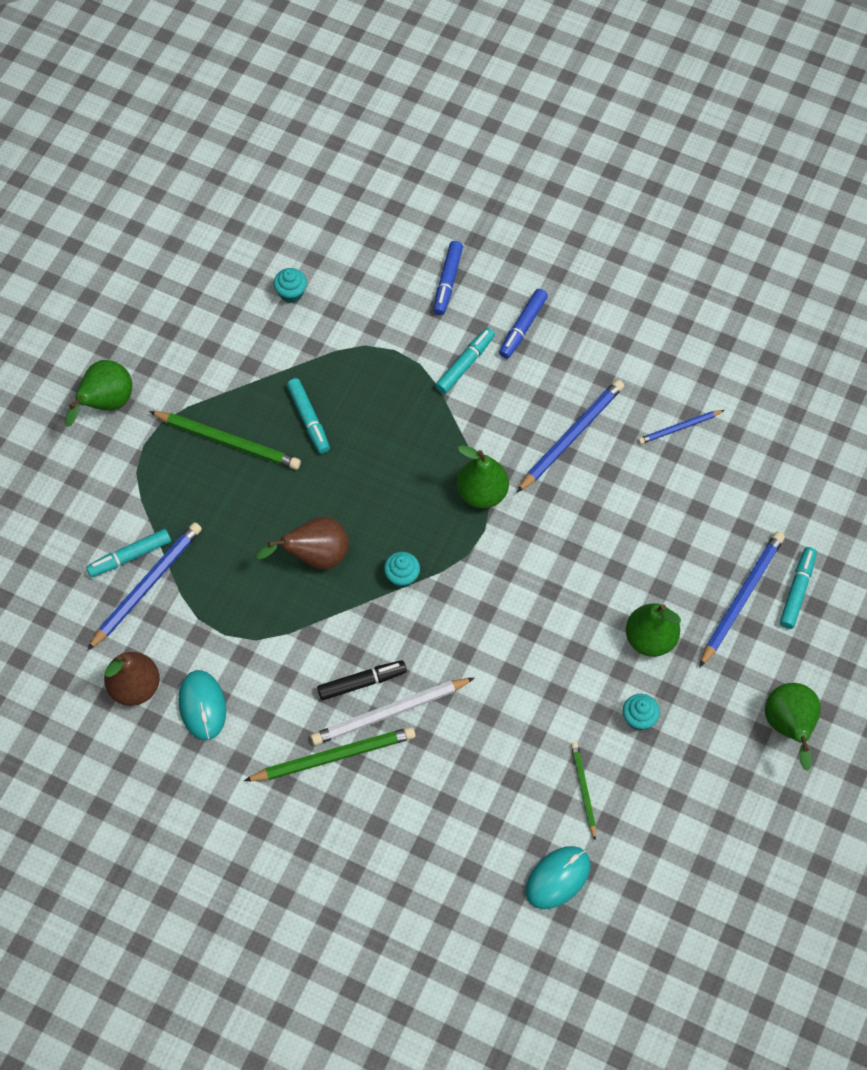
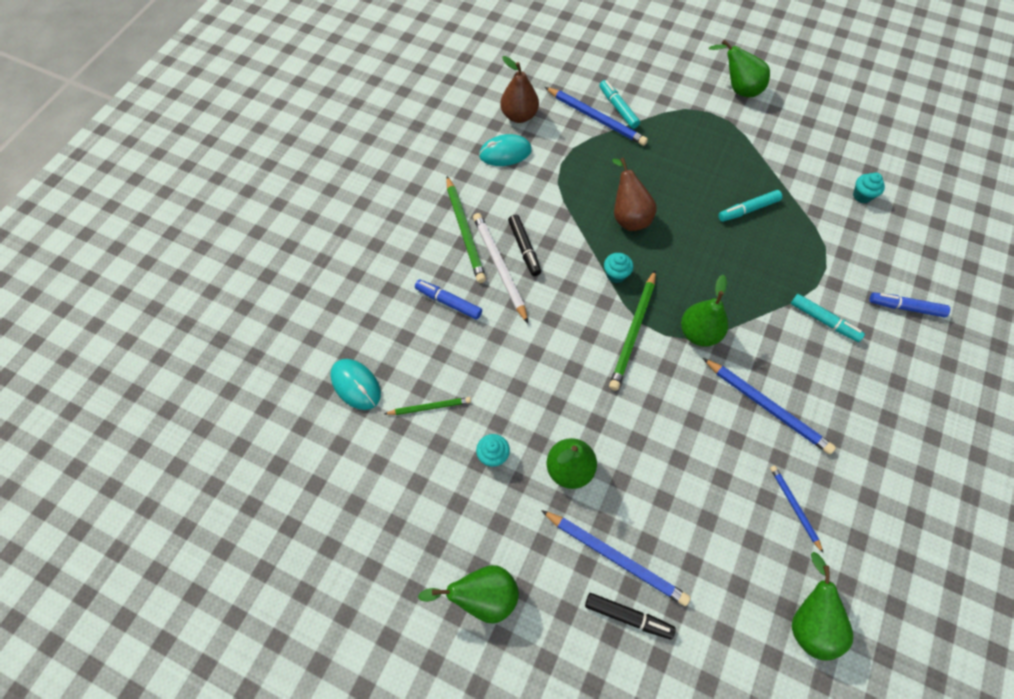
camera: 90 degrees right, 0 degrees up
green pencil [149,411,301,470] -> green pencil moved to [609,270,656,391]
blue marker [499,289,548,359] -> blue marker moved to [415,280,482,320]
turquoise marker [780,547,817,629] -> black marker [585,593,676,640]
none -> green pear [792,552,853,661]

